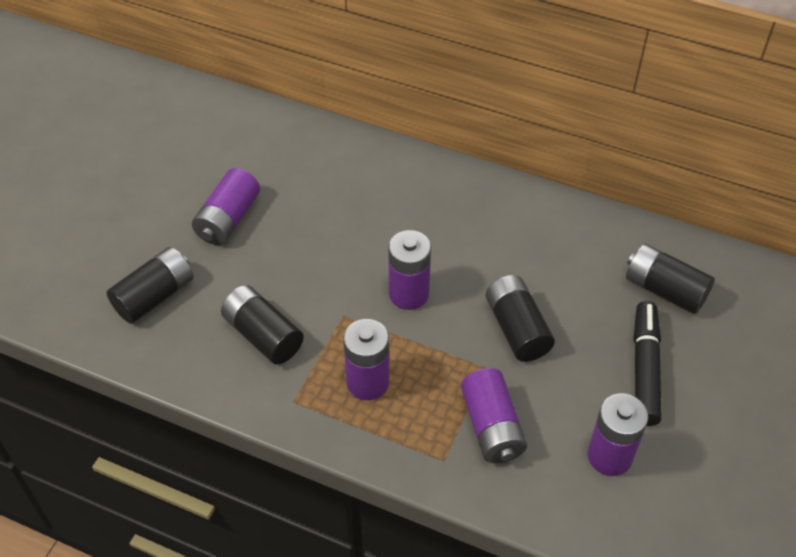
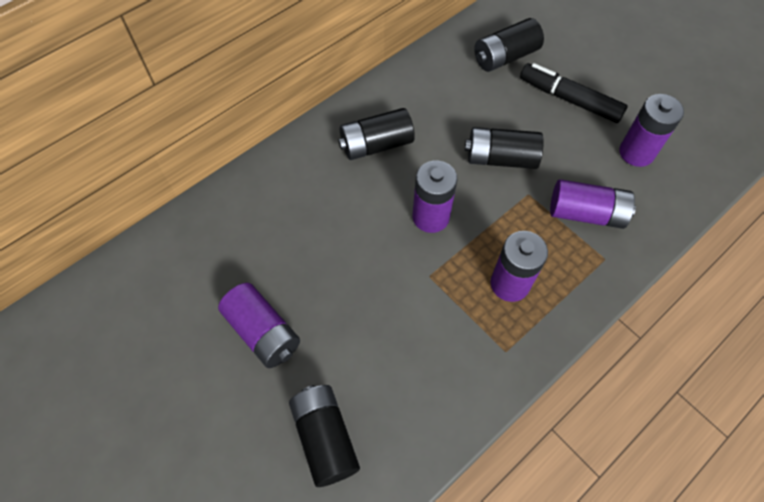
camera: 65 degrees left, 10 degrees up
black battery [221,285,304,365] -> black battery moved to [338,108,415,160]

